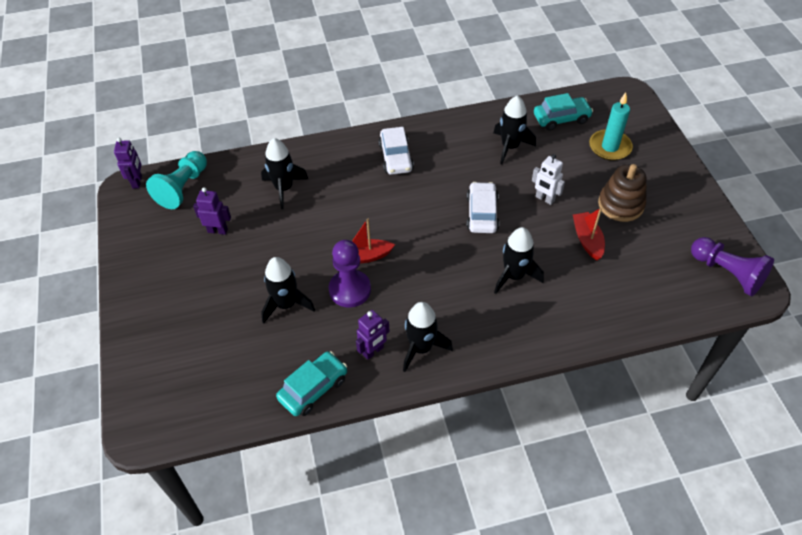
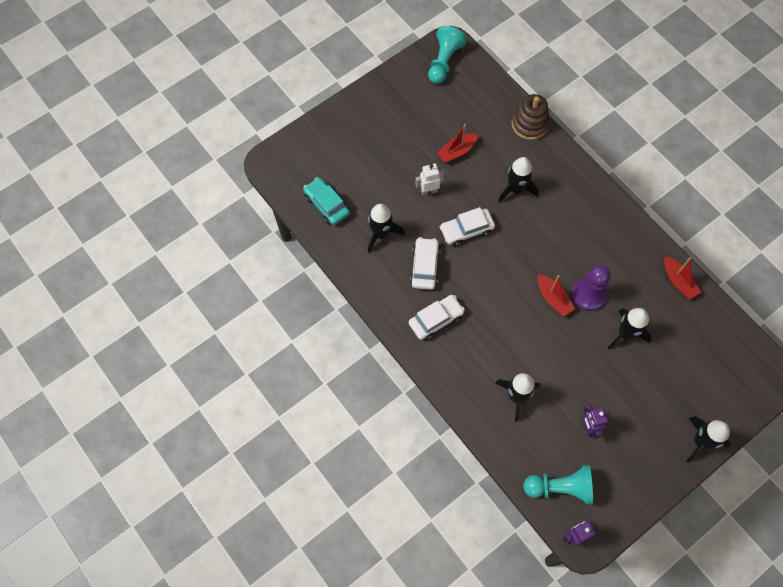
camera: 115 degrees left, 15 degrees up
turquoise car [276,351,347,416] -> red boat [664,257,701,299]
purple robot [356,310,390,360] -> none
black rocket [403,302,453,372] -> black rocket moved to [686,416,731,462]
white robot [532,154,565,205] -> white robot turned 120 degrees counterclockwise [415,163,444,196]
turquoise candle [589,92,633,161] -> none
brown stacking toy [598,164,646,222] -> brown stacking toy moved to [512,94,550,140]
purple pawn [691,237,774,297] -> turquoise pawn [428,26,467,84]
none -> white car [410,237,440,290]

